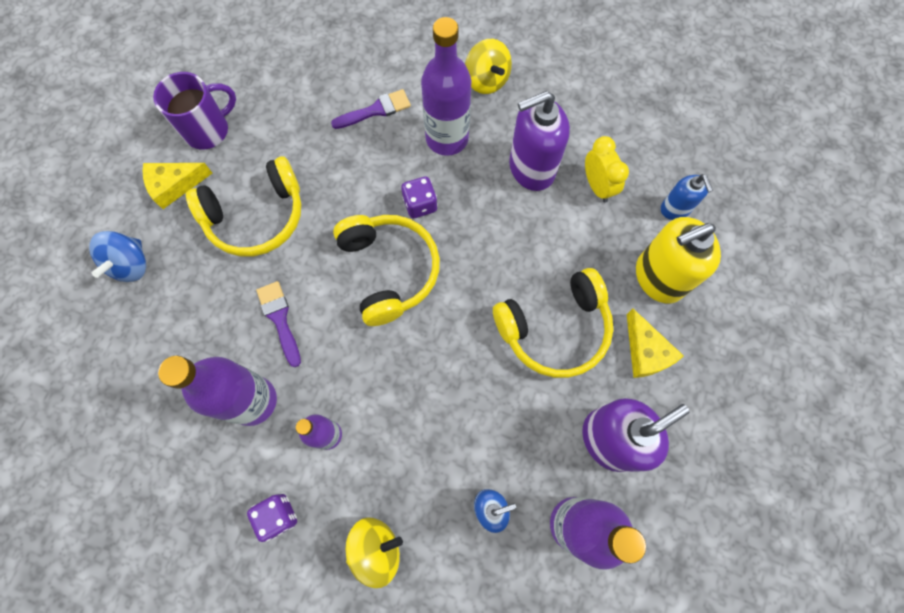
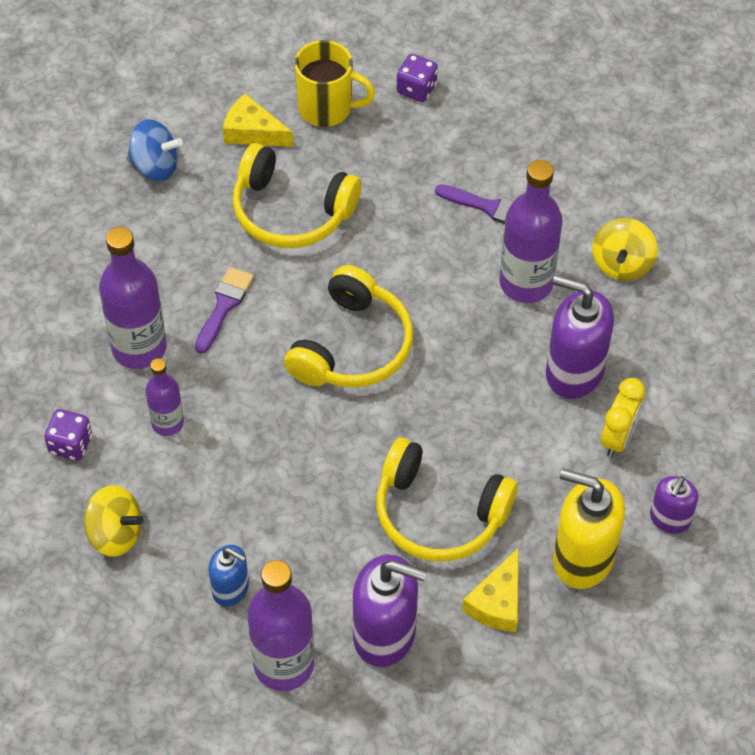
camera: 45 degrees right, 15 degrees down
blue spinning top [89,231,146,282] -> blue spinning top turned 135 degrees counterclockwise [126,119,183,181]
purple mug [153,72,236,149] -> yellow mug [294,40,375,127]
purple dice [401,176,437,218] -> purple dice moved to [397,54,438,102]
blue soap dispenser [661,174,713,220] -> purple soap dispenser [650,476,698,534]

